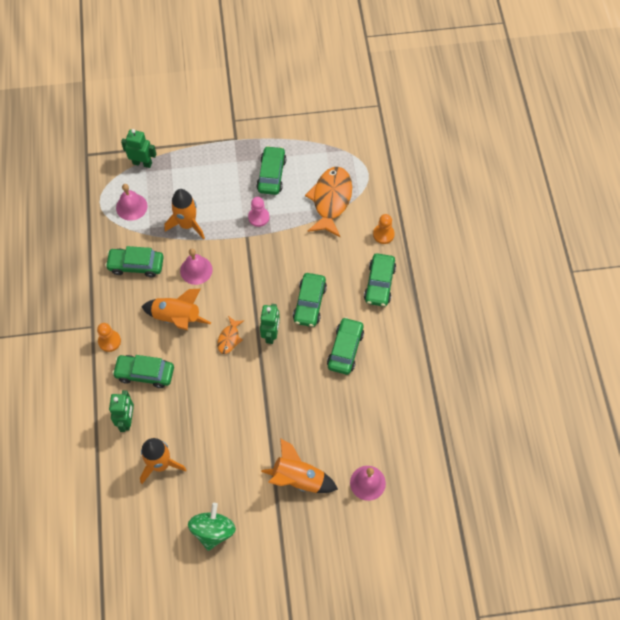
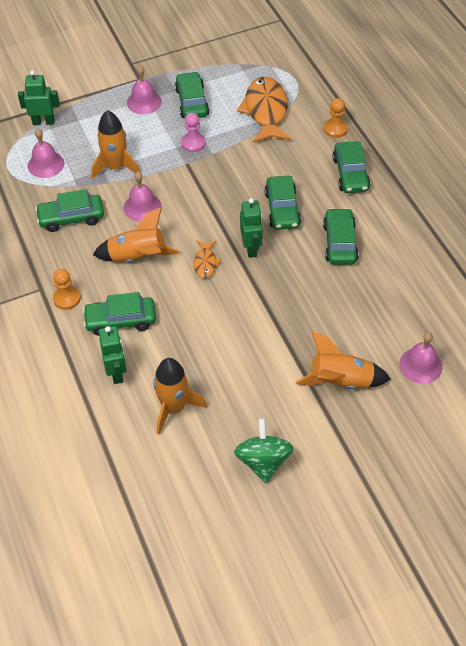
camera: 15 degrees left, 10 degrees down
none -> pink bell [127,66,162,114]

